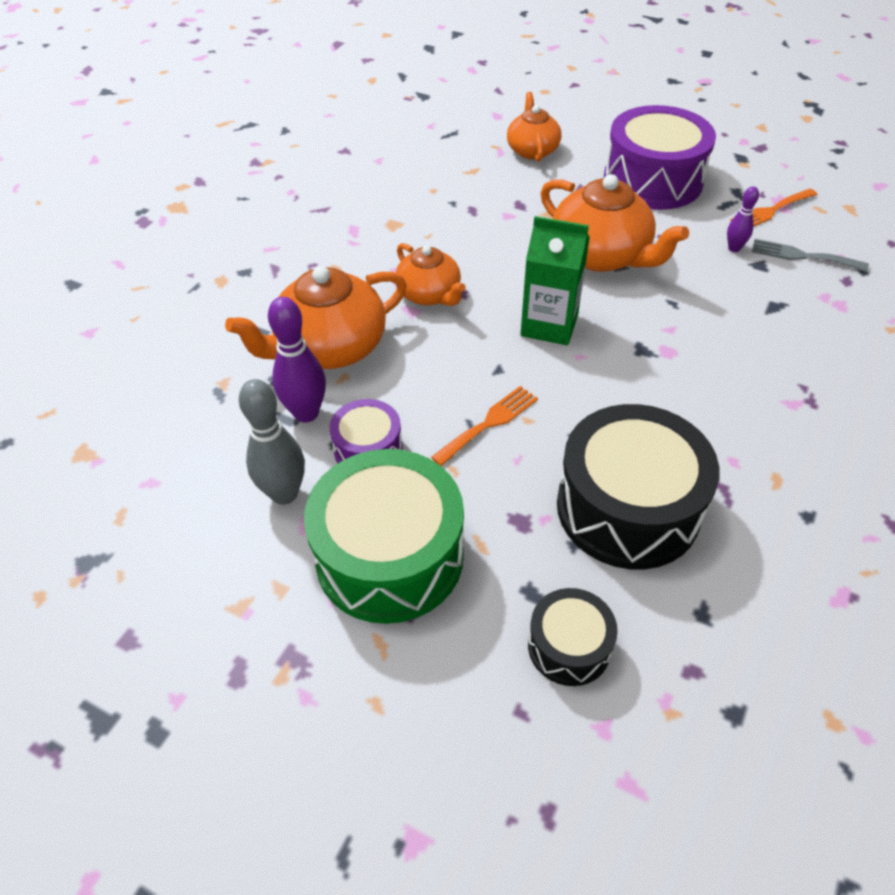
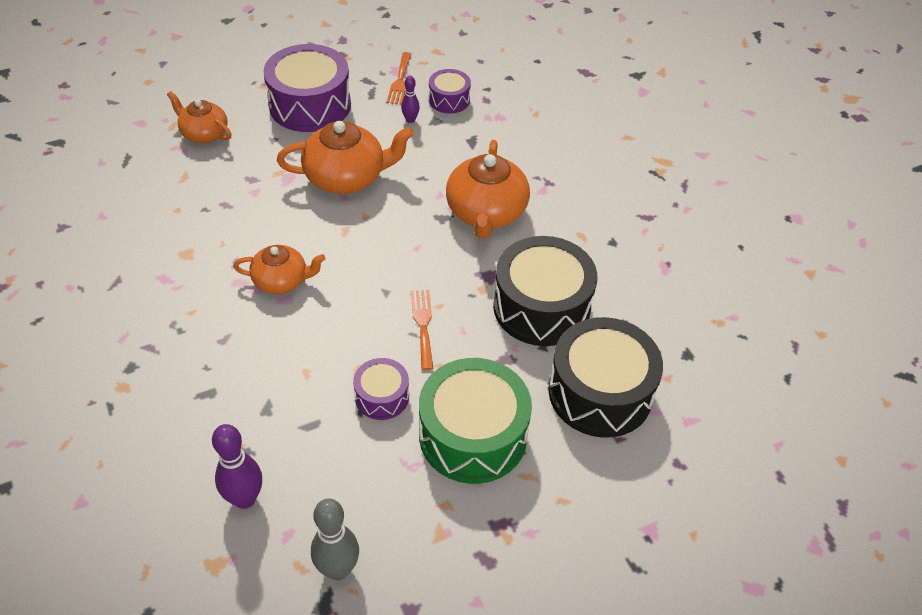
camera: 55 degrees left, 0 degrees up
orange teapot [225,266,407,369] -> orange teapot moved to [446,140,530,239]
grey bowling pin [239,379,305,505] -> grey bowling pin moved to [311,498,359,580]
purple bowling pin [268,297,326,423] -> purple bowling pin moved to [212,424,262,509]
green carton [520,216,590,345] -> none
black drum [528,588,618,686] -> black drum [548,317,663,438], size x1.94
grey fork [752,239,869,272] -> purple drum [429,69,471,113]

